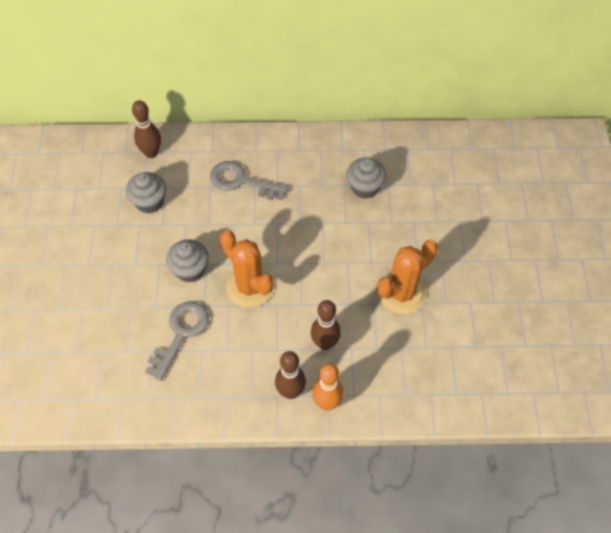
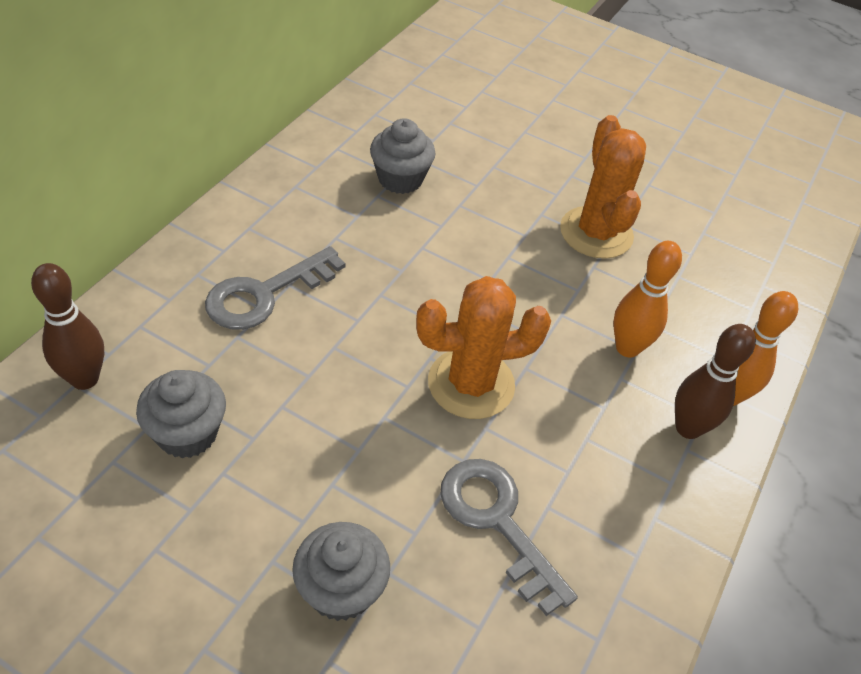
camera: 65 degrees left, 10 degrees down
grey cupcake [166,239,209,282] -> grey cupcake moved to [292,522,390,621]
brown bowling pin [311,300,341,350] -> orange bowling pin [613,241,682,358]

